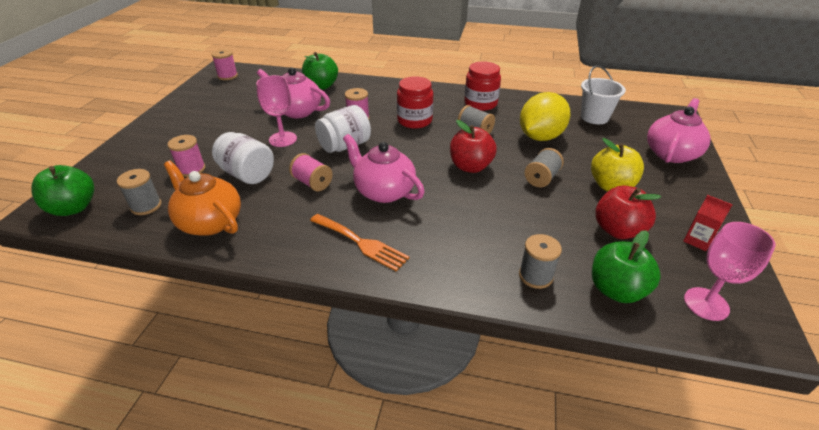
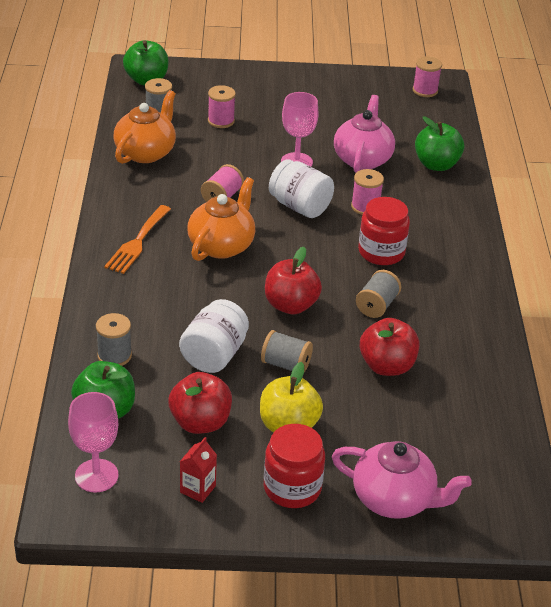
camera: 75 degrees right, 0 degrees up
white jar [212,132,274,184] -> white jar moved to [179,299,249,373]
pink teapot [343,134,425,203] -> orange teapot [187,177,255,261]
red jar [464,61,501,111] -> red jar moved to [264,424,325,508]
yellow lemon [520,92,570,141] -> red apple [360,318,419,376]
white bucket [581,65,626,124] -> none

